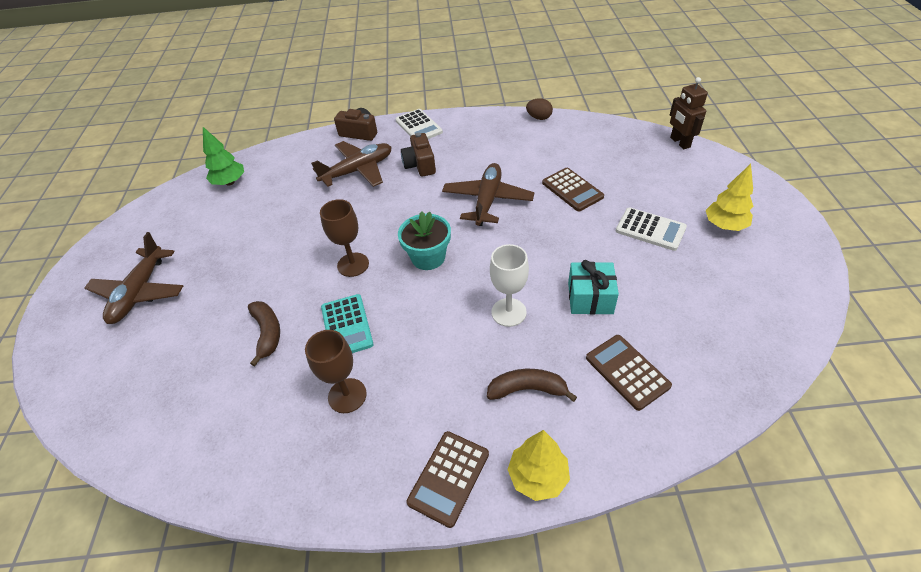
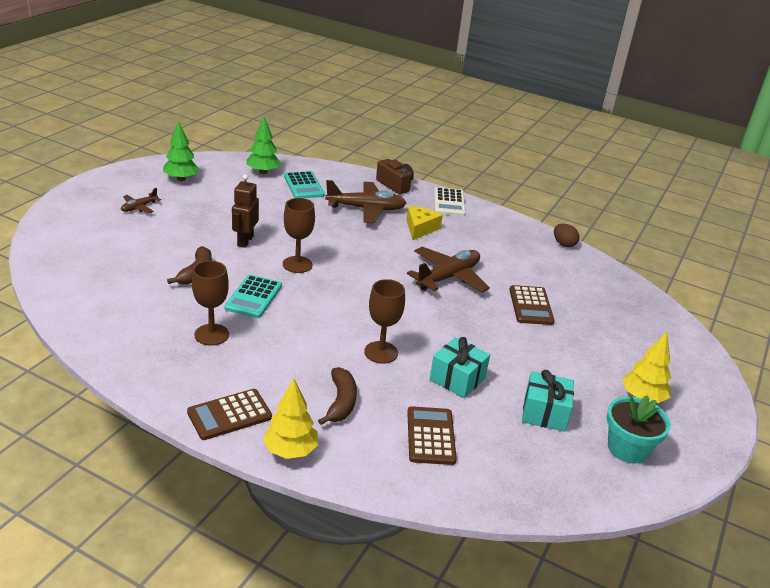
camera: 25 degrees right, 15 degrees down
brown plane [84,232,183,324] -> brown plane [121,188,161,213], size x0.50
turquoise flower pot [398,211,451,270] -> turquoise flower pot moved to [607,395,671,463]
brown camera [401,132,436,177] -> yellow cheese [406,206,443,240]
brown banana [487,369,577,402] -> brown banana turned 60 degrees clockwise [318,367,357,425]
white goblet [490,244,529,327] -> brown goblet [364,279,405,364]
white calculator [616,207,687,251] -> none
brown robot [670,77,708,149] -> brown robot moved to [232,174,259,248]
none -> green tree [163,121,199,181]
none -> turquoise calculator [284,171,325,198]
none -> turquoise gift [522,370,574,432]

